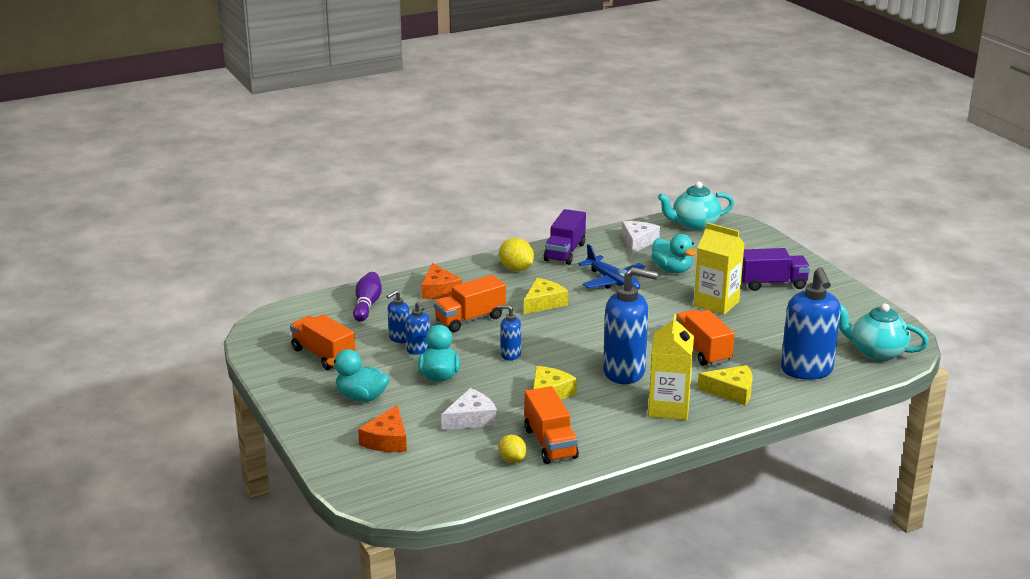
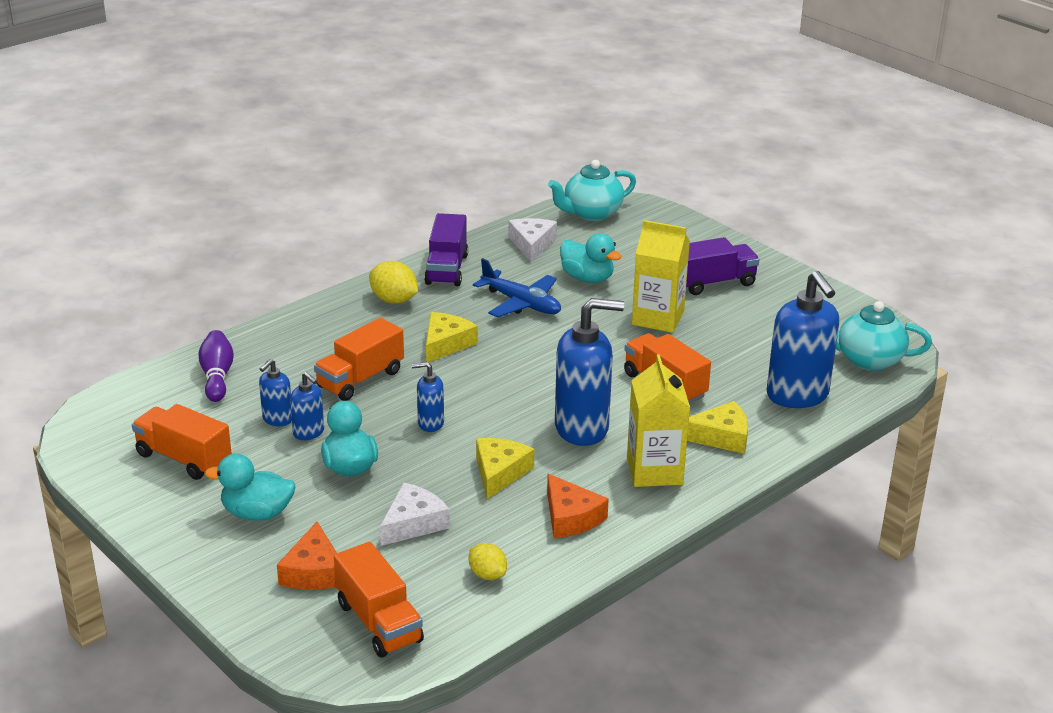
camera: 15 degrees left, 5 degrees up
orange cheese [421,263,462,299] -> orange cheese moved to [547,474,609,538]
orange truck [524,386,579,464] -> orange truck moved to [334,542,424,658]

